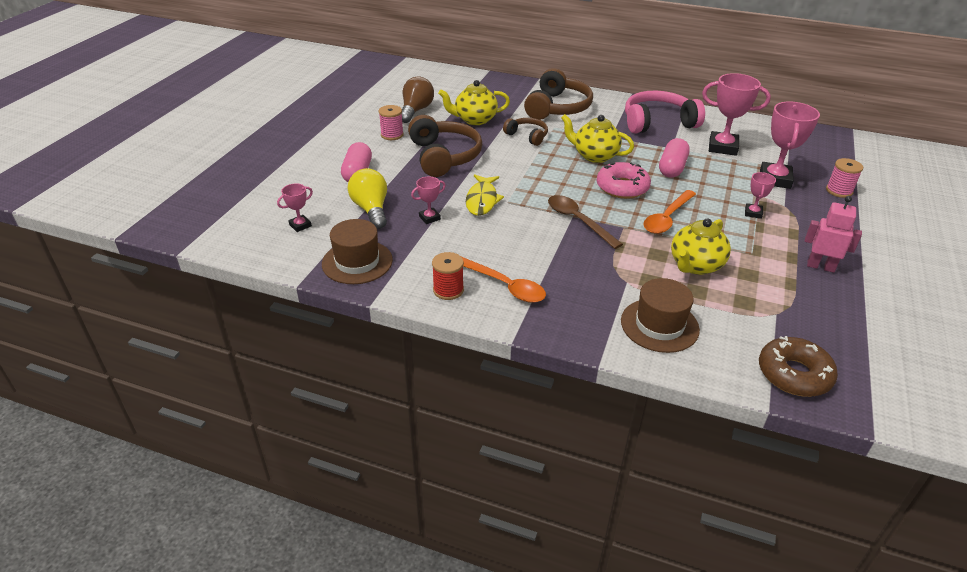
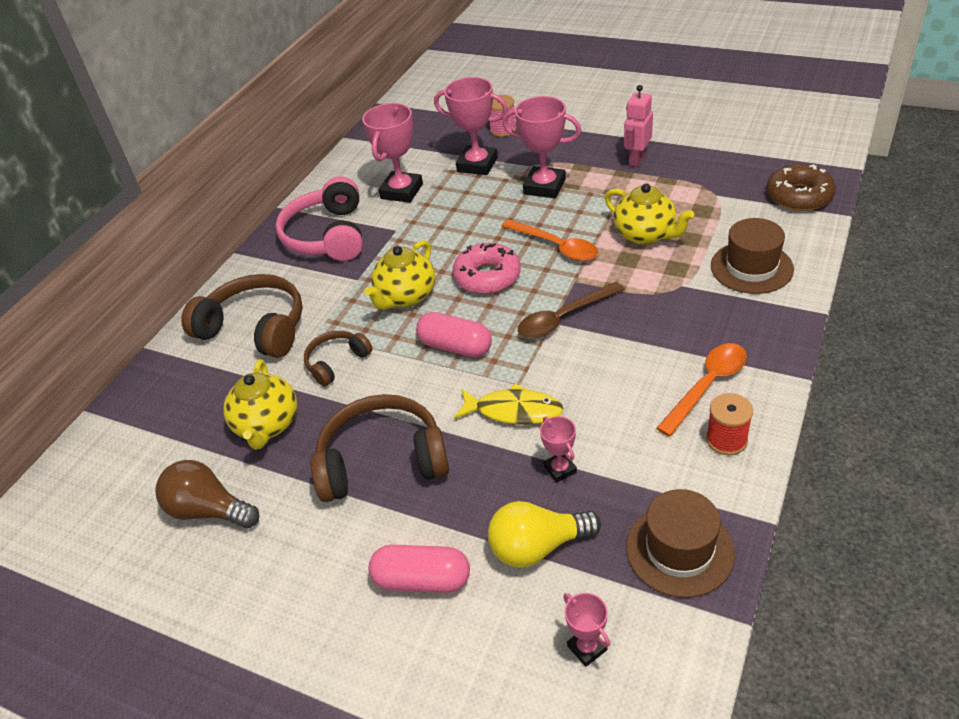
camera: 80 degrees left, 5 degrees up
pink spool [379,105,404,140] -> none
pink capsule [659,138,690,178] -> pink capsule moved to [416,312,492,357]
pink trophy [745,172,776,219] -> pink trophy [502,96,581,198], size x1.95

